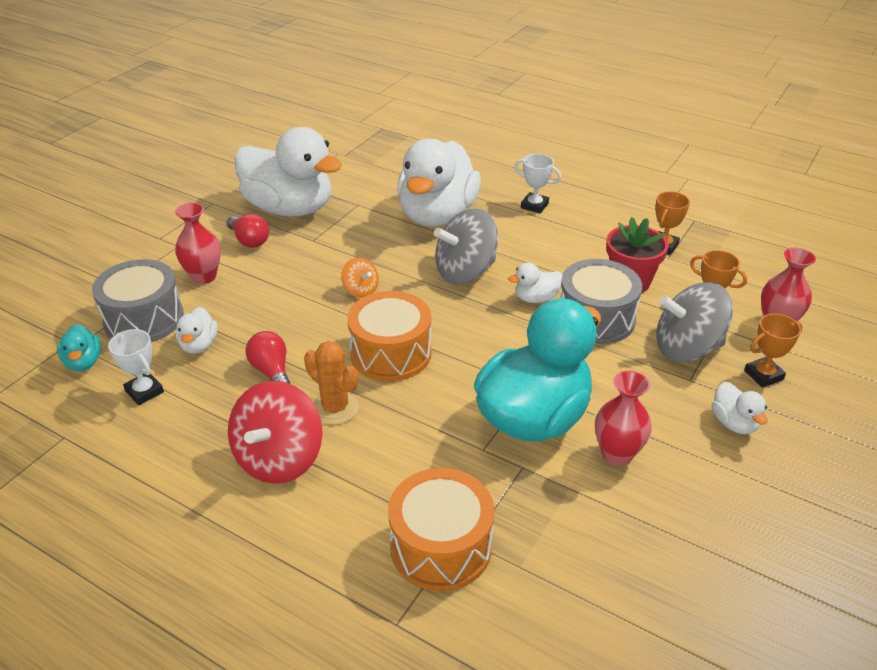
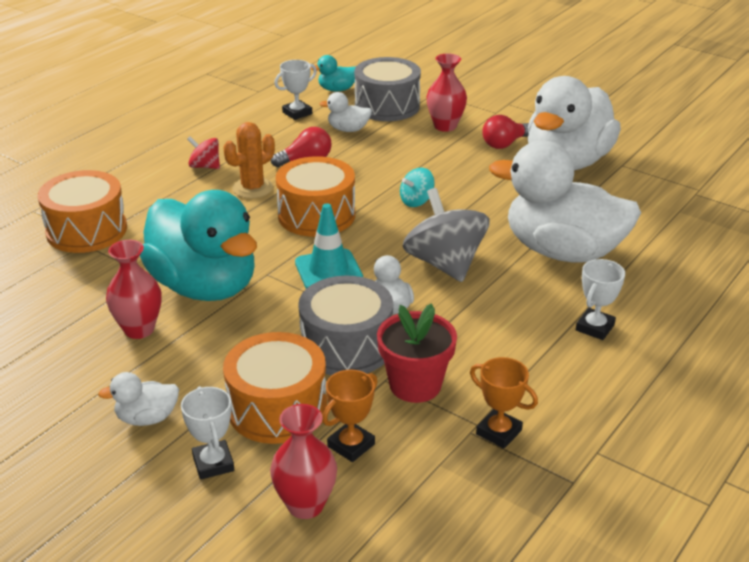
camera: 95 degrees right, 5 degrees down
red spinning top [228,381,323,484] -> red spinning top [187,137,220,169], size x0.51
orange spinning top [341,257,379,298] -> turquoise spinning top [400,167,435,207]
grey spinning top [656,283,733,362] -> orange drum [223,332,327,444]
orange trophy [744,314,803,388] -> white trophy [181,386,234,480]
none -> turquoise traffic cone [295,203,363,289]

